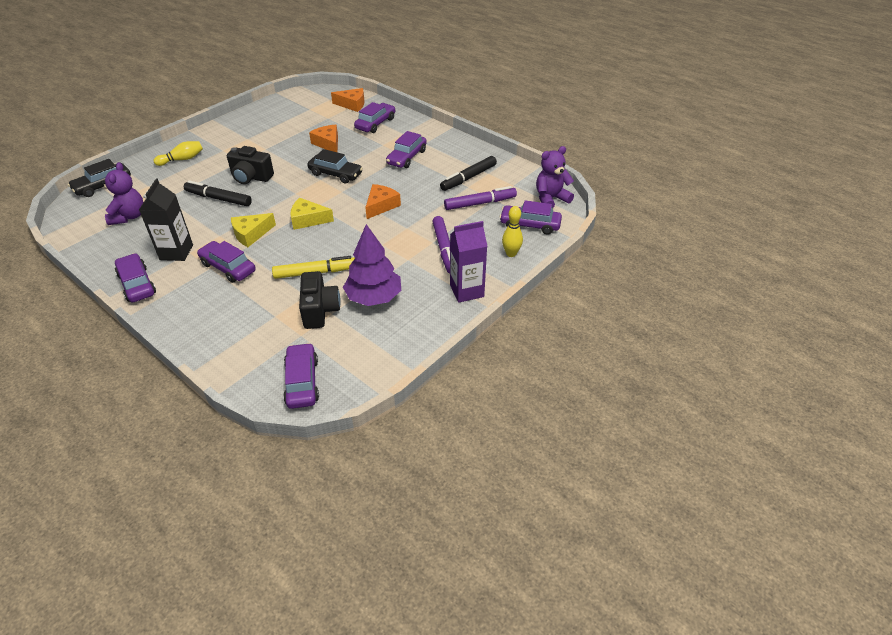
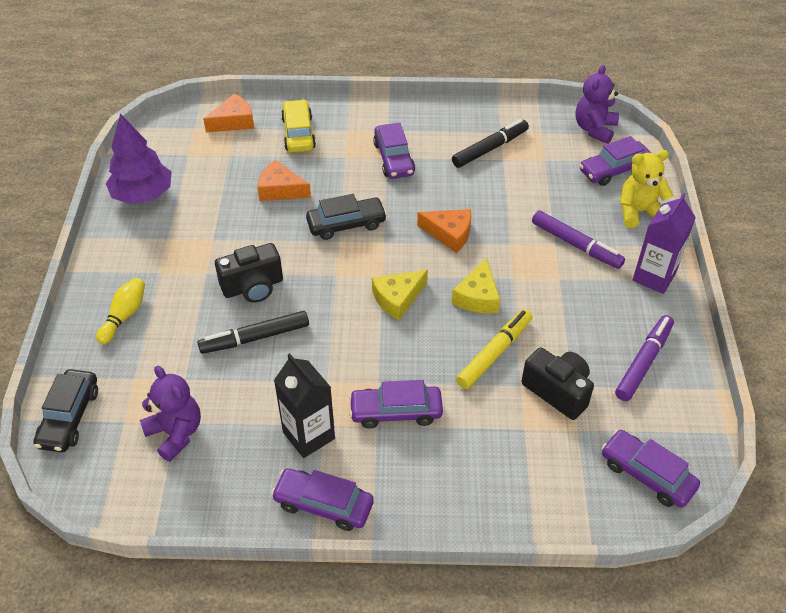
camera: 40 degrees left, 5 degrees up
yellow cheese [231,213,276,247] -> yellow cheese moved to [452,258,500,314]
purple tree [343,224,401,306] -> purple tree moved to [106,114,171,204]
purple car [354,102,395,133] -> yellow car [281,99,316,152]
orange cheese [365,184,401,219] -> orange cheese turned 120 degrees clockwise [417,209,471,253]
black marker [440,156,497,191] -> black marker turned 135 degrees counterclockwise [452,119,529,168]
purple marker [444,186,517,210] -> purple marker moved to [615,315,674,401]
yellow bowling pin [502,206,523,257] -> yellow teddy bear [620,150,673,228]

